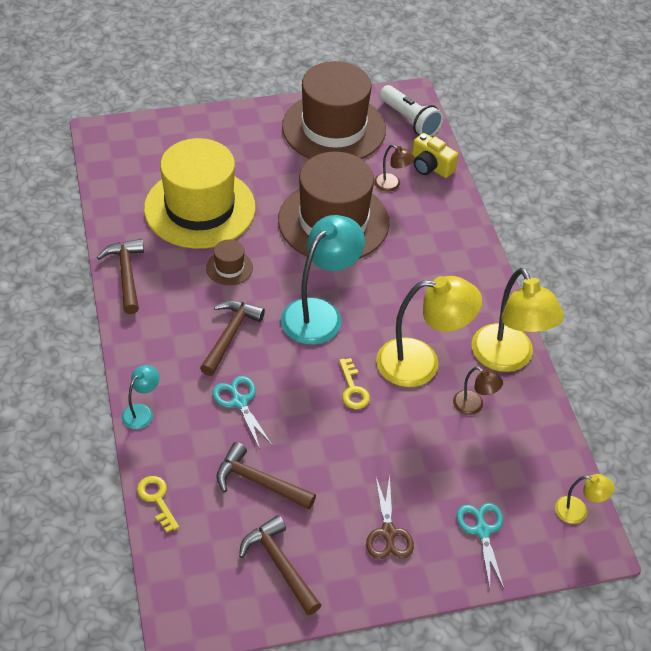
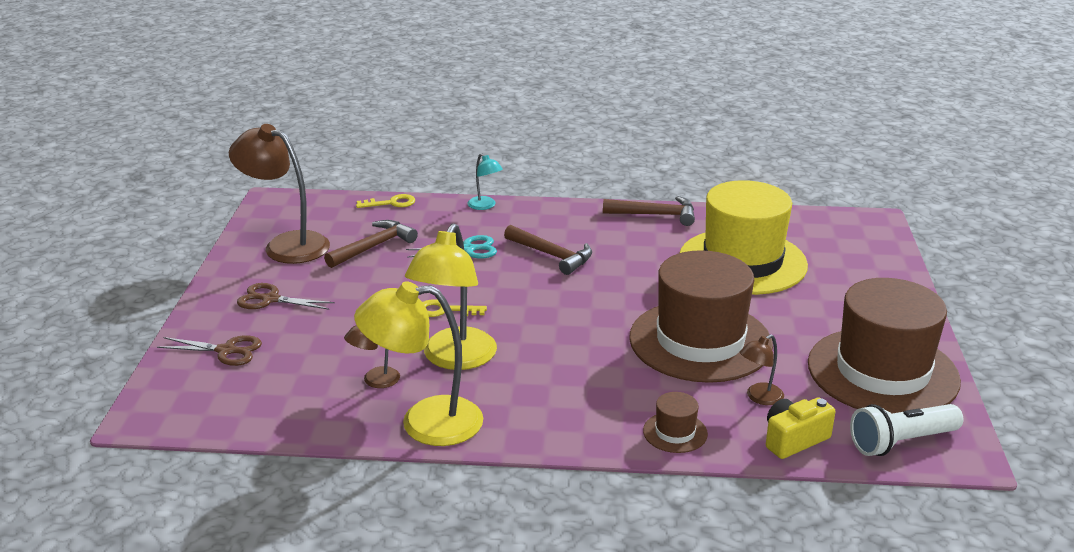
camera: 110 degrees right, 20 degrees down
brown hat [206,239,253,285] -> brown hat moved to [643,392,708,453]
brown hammer [239,515,321,615] -> brown lamp [229,124,330,264]
turquoise lamp [281,215,365,345] -> none
turquoise scissors [456,503,504,589] -> brown scissors [157,335,262,366]
yellow lamp [555,474,614,524] -> none

